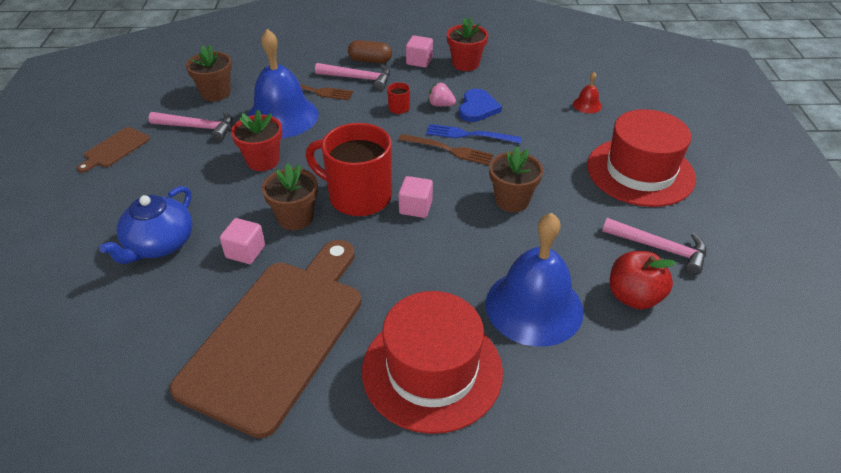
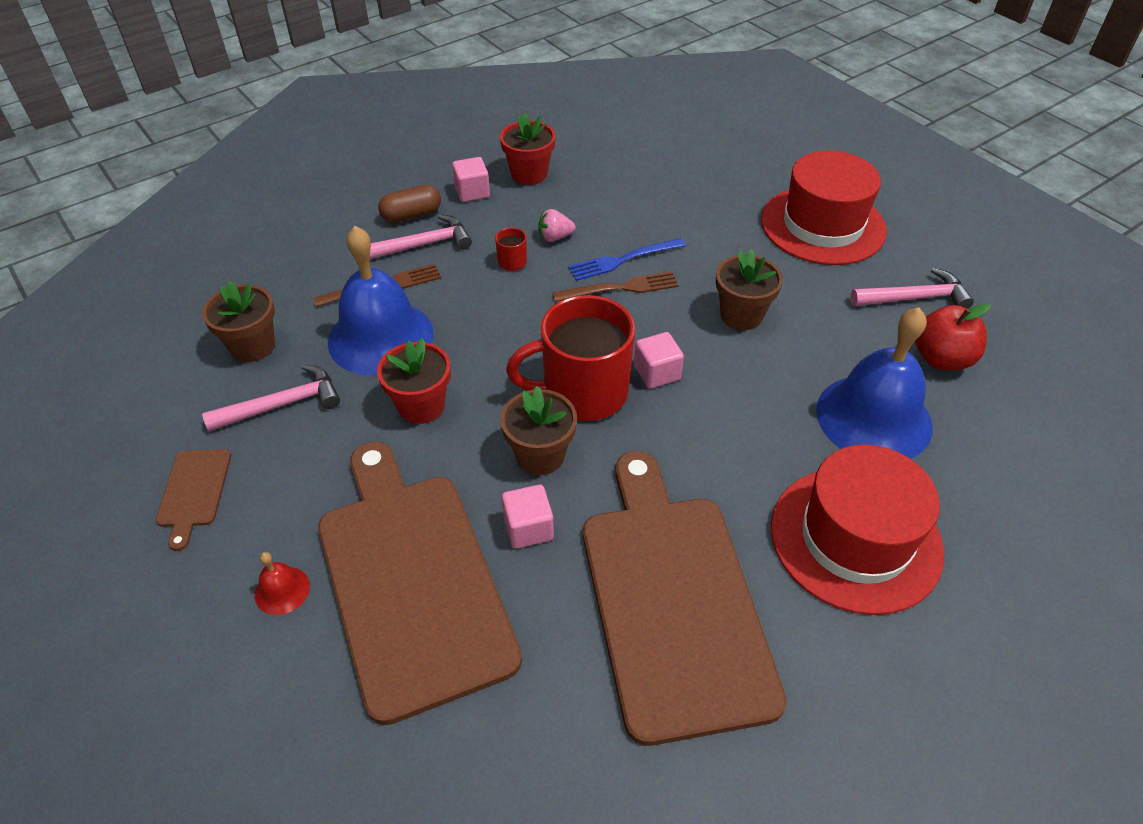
camera: 35 degrees left, 5 degrees up
blue teapot [99,186,193,264] -> brown cutting board [318,441,522,725]
blue heart [459,89,502,122] -> none
red bell [573,72,602,113] -> red bell moved to [255,552,310,615]

